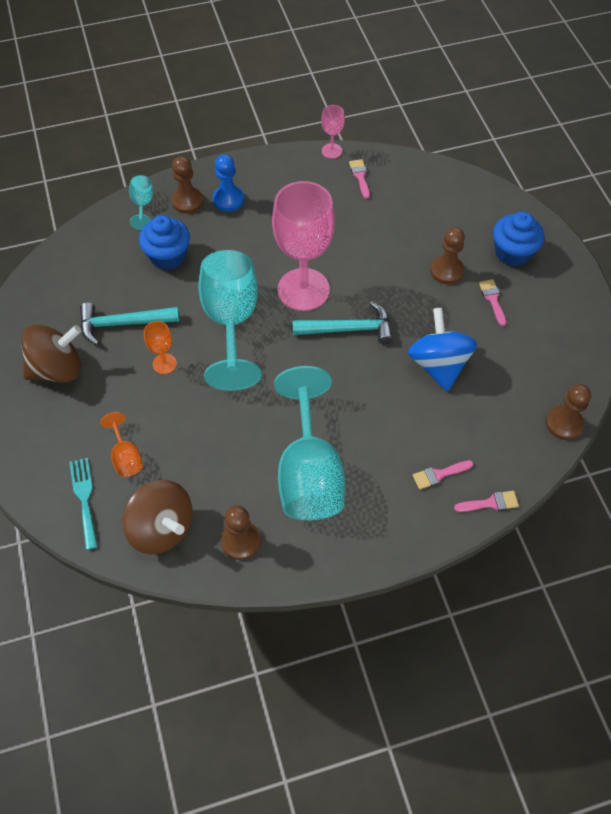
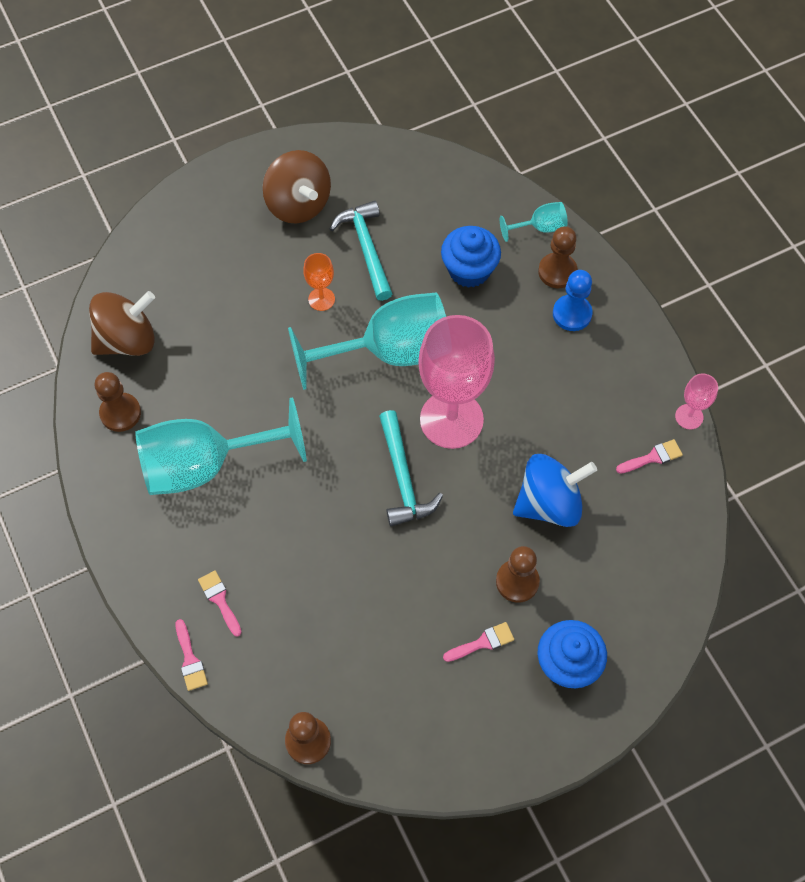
camera: 80 degrees right, 5 degrees up
turquoise fork [69,458,98,550] -> none
orange goblet [100,412,143,477] -> none
brown spinning top [122,480,193,554] -> brown spinning top turned 150 degrees counterclockwise [89,291,155,356]
blue spinning top [408,308,477,392] -> blue spinning top moved to [513,454,597,527]

